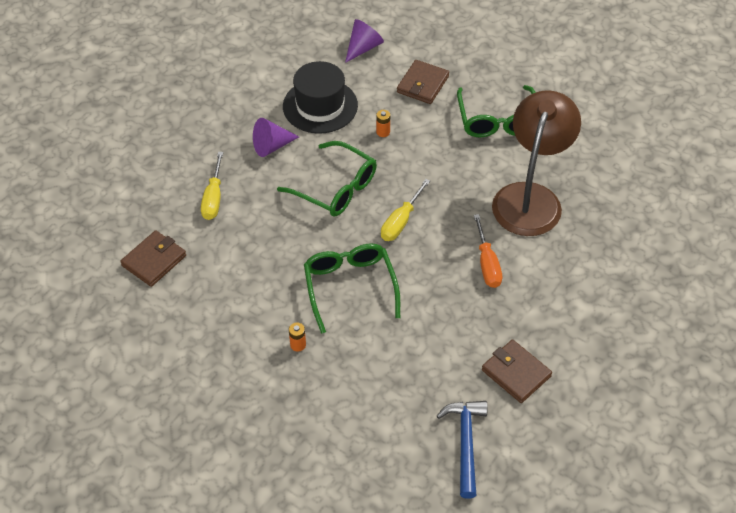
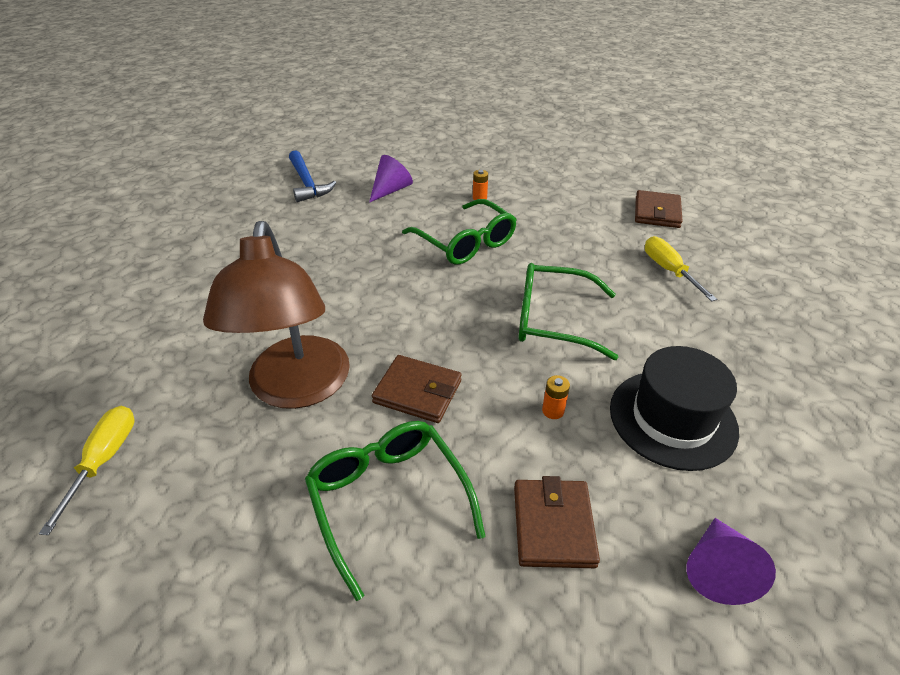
camera: 155 degrees right, 10 degrees down
purple cone [253,118,299,157] -> purple cone moved to [369,155,413,203]
yellow screwdriver [381,179,430,241] -> yellow screwdriver moved to [39,406,135,535]
orange screwdriver [474,214,502,288] -> none
brown wallet [482,340,552,403] -> brown wallet moved to [372,355,462,423]

